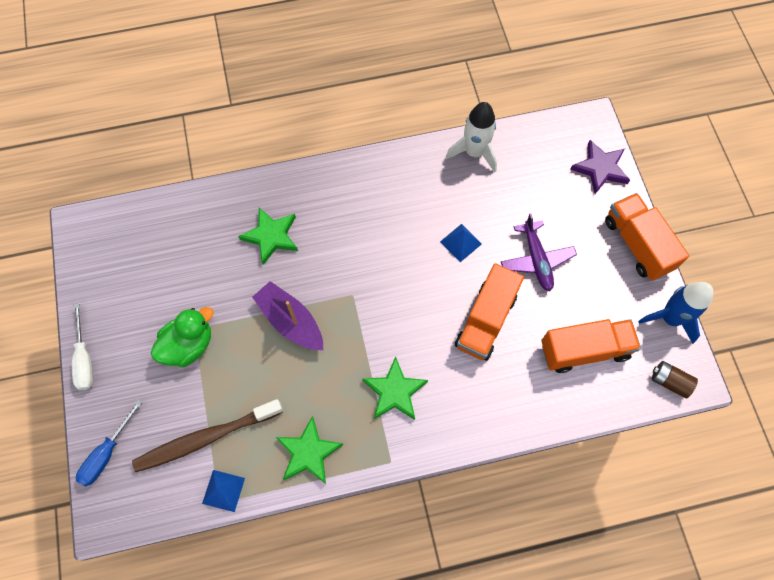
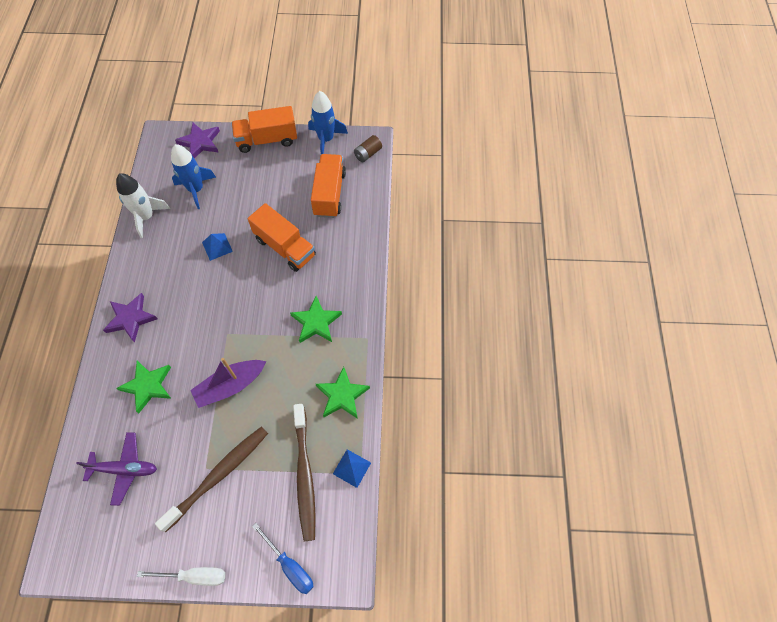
camera: 75 degrees left, 5 degrees down
green duck [151,307,214,367] -> brown toothbrush [155,427,268,532]
purple plane [501,213,577,291] -> purple plane moved to [76,432,157,506]
none -> purple star [103,293,158,343]
none -> blue rocket [171,144,216,209]

